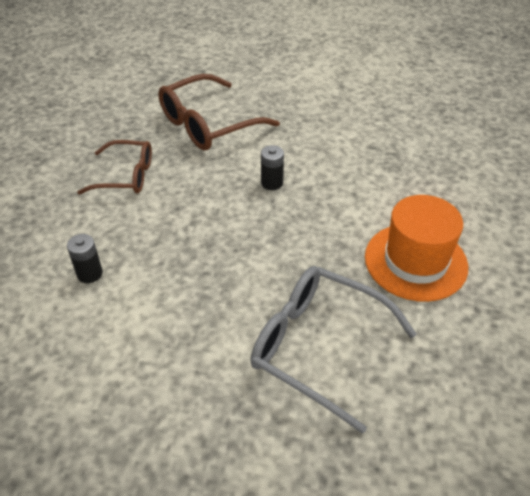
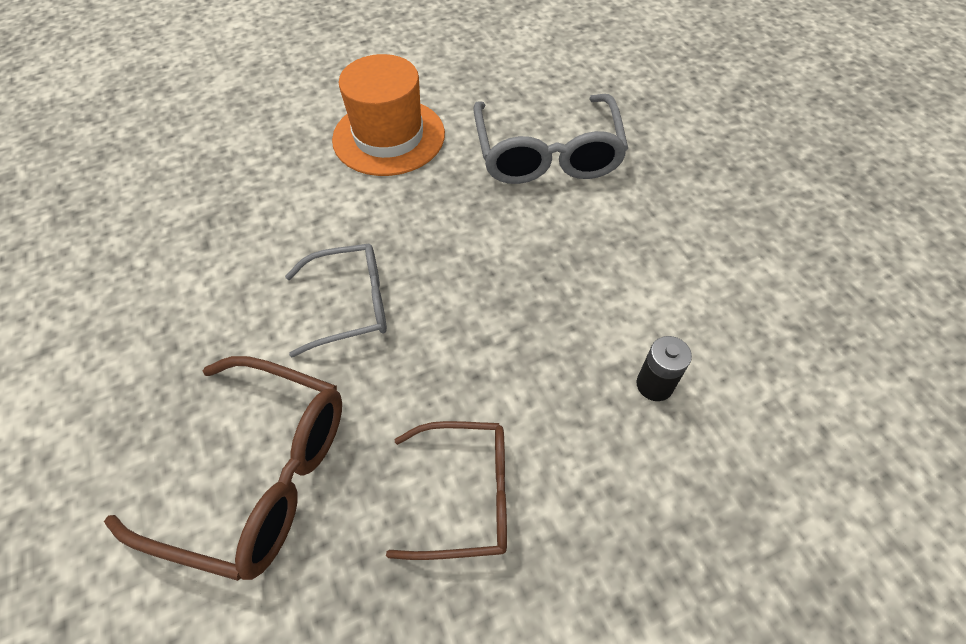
camera: 125 degrees left, 10 degrees up
brown glasses [77,140,152,195] -> brown glasses turned 120 degrees clockwise [386,421,507,560]
black battery [261,145,284,190] -> grey glasses [285,244,387,357]

